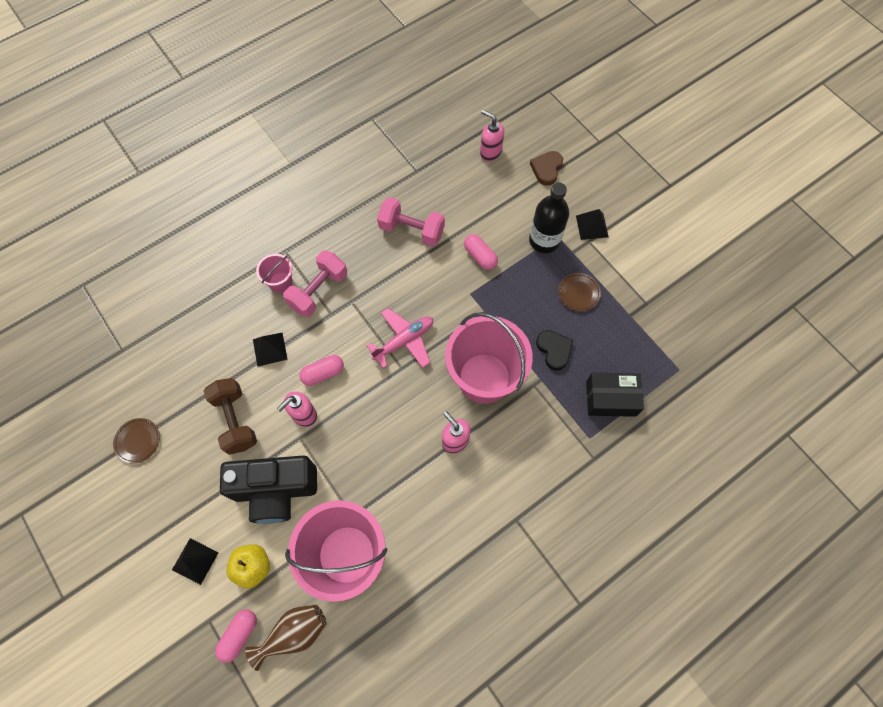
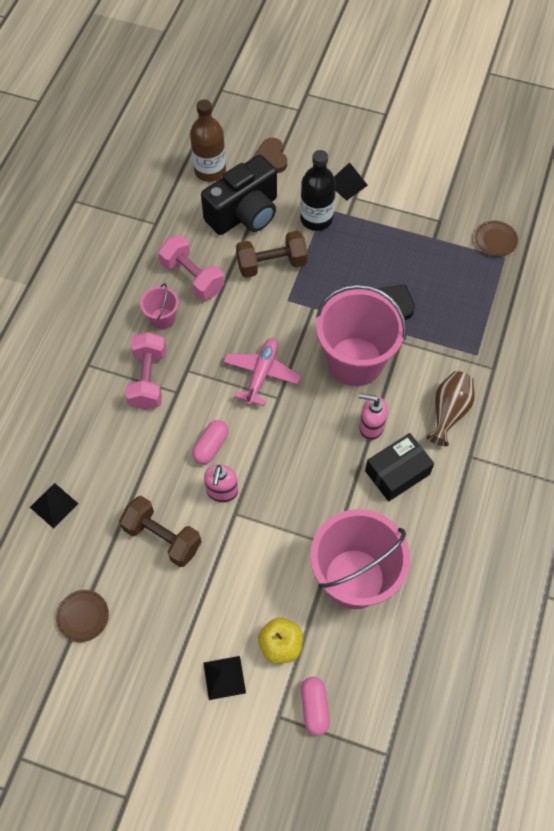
camera: 35 degrees left, 5 degrees down
black camera [220,455,317,524] -> black camera moved to [201,155,277,235]
brown vase [245,605,327,671] -> brown vase moved to [426,371,475,446]
black pyramid [253,333,288,367] -> black pyramid moved to [30,483,78,529]
pink bucket [256,254,292,293] -> pink bucket moved to [140,283,179,330]
pink dumbbell [377,197,445,247] -> pink dumbbell turned 60 degrees clockwise [158,235,224,300]
pink capsule [464,234,498,270] -> brown dumbbell [236,231,308,278]
pink soap dispenser [480,110,504,161] -> brown bottle [190,99,226,182]
brown plate [558,273,601,311] -> brown plate moved to [474,220,518,257]
black box [586,373,644,417] -> black box moved to [365,433,434,502]

